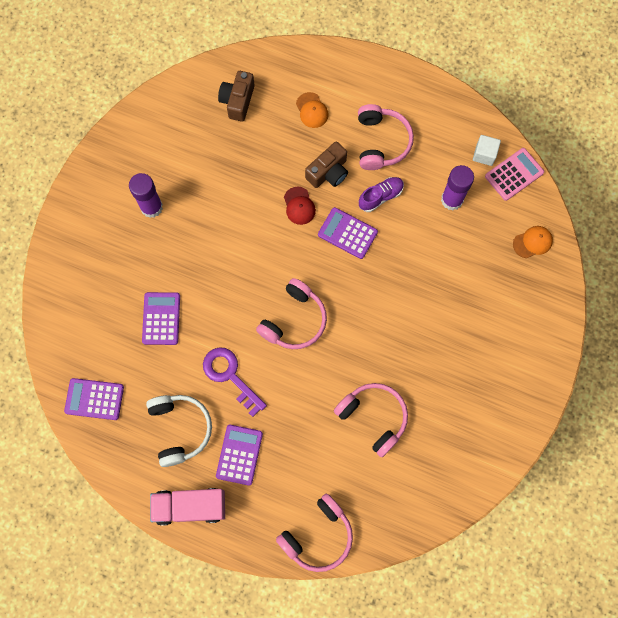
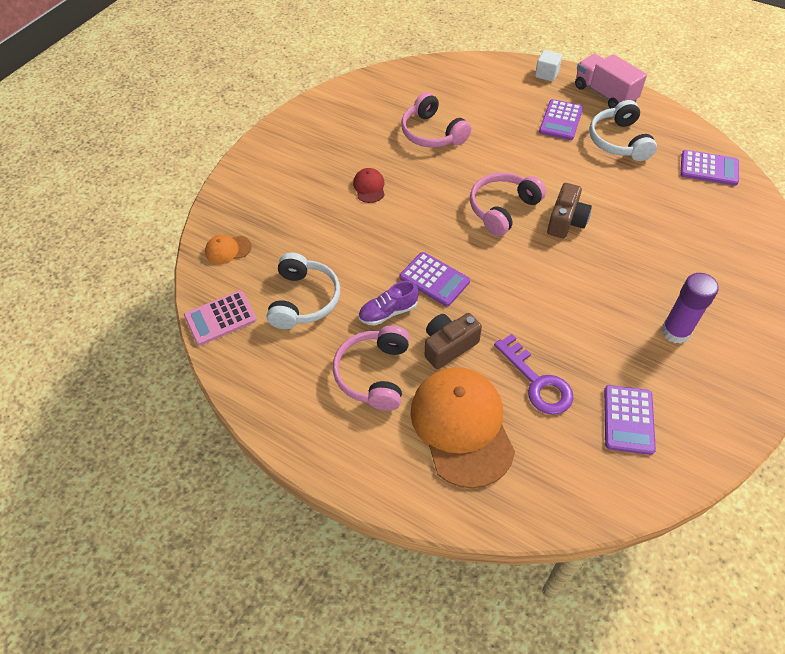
camera: 170 degrees left, 20 degrees down
purple calculator [142,292,180,345] -> purple calculator moved to [604,385,656,455]
pink truck [150,488,225,526] -> pink truck turned 135 degrees counterclockwise [575,54,647,109]
purple key [203,347,267,417] -> purple key moved to [494,334,573,415]
brown camera [218,71,255,122] -> brown camera moved to [547,183,592,238]
pink headphones [276,493,353,572] -> none
red cap [284,187,316,225] -> red cap moved to [353,168,385,203]
orange cap [296,92,329,128] -> orange cap [410,367,515,488], size x2.33
purple glue stick [441,165,474,210] -> white headphones [267,252,340,329]
white cube [473,135,501,166] -> white cube moved to [535,50,562,82]

